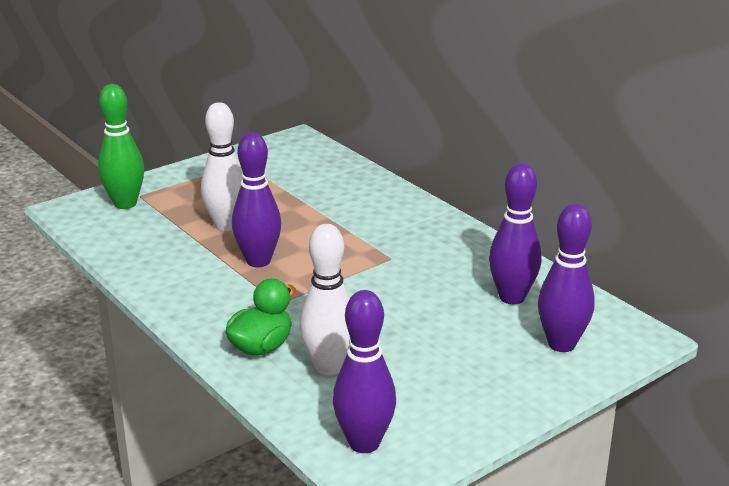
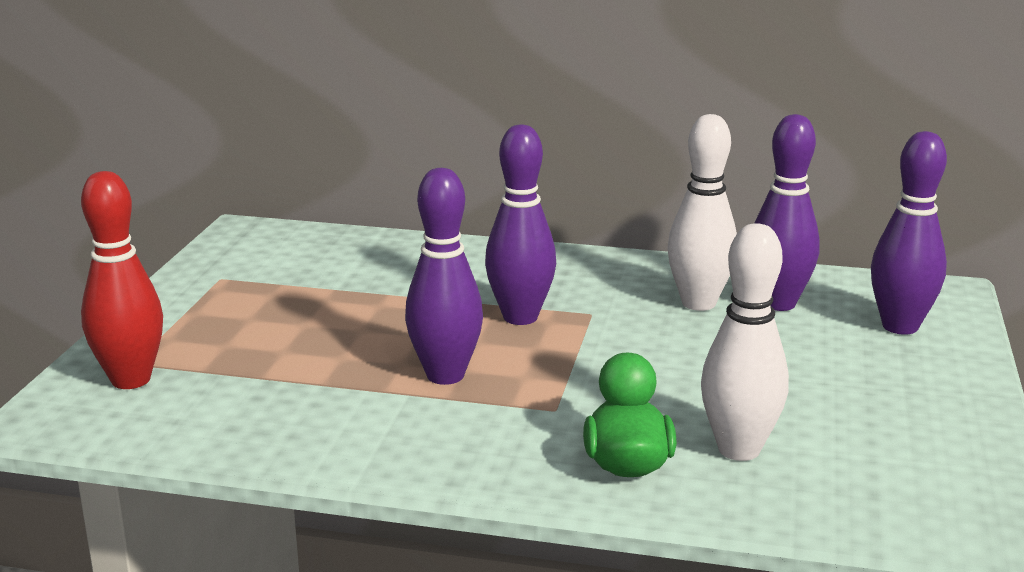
camera: 40 degrees left, 5 degrees down
green bowling pin [98,84,144,209] -> red bowling pin [81,171,163,389]
white bowling pin [201,102,243,231] -> white bowling pin moved to [668,114,737,311]
purple bowling pin [333,290,396,453] -> purple bowling pin moved to [485,124,556,325]

